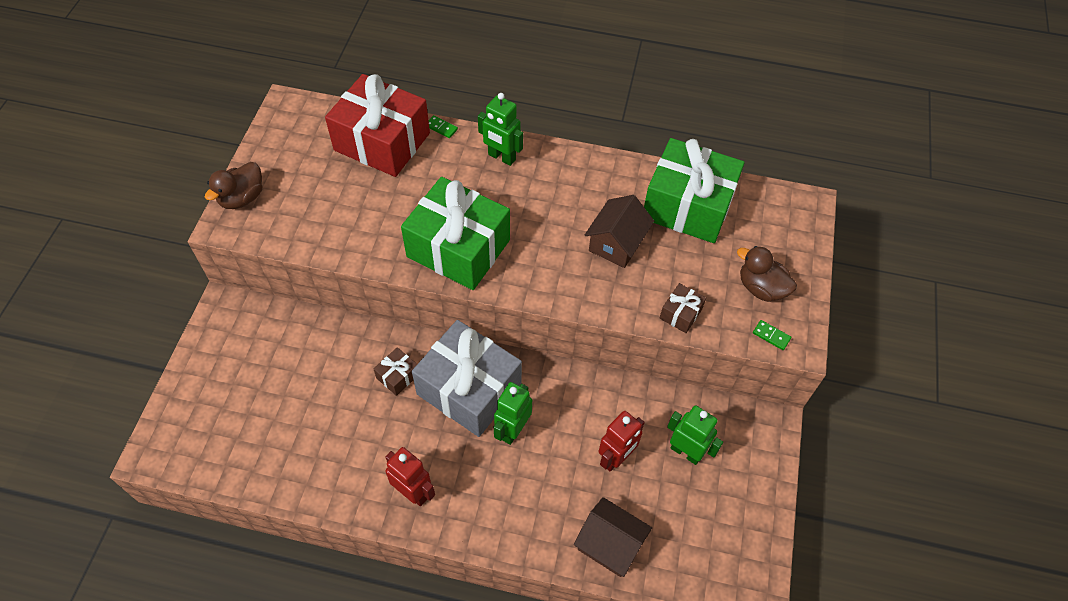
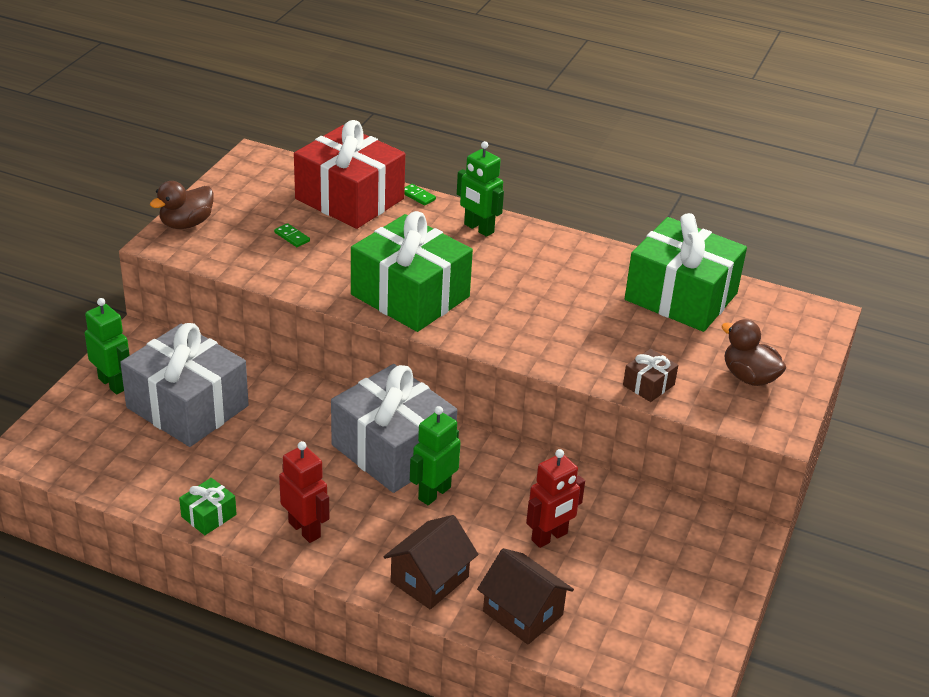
camera: 10 degrees right, 20 degrees down
brown gift [374,347,417,396] -> none
brown house [585,195,654,268] -> brown house moved to [383,515,478,609]
green robot [667,405,723,465] -> green robot moved to [85,298,130,394]
green domino [753,320,791,350] -> green domino moved to [274,223,310,247]
none -> grey gift [120,323,249,447]
none -> green gift [179,478,237,535]

